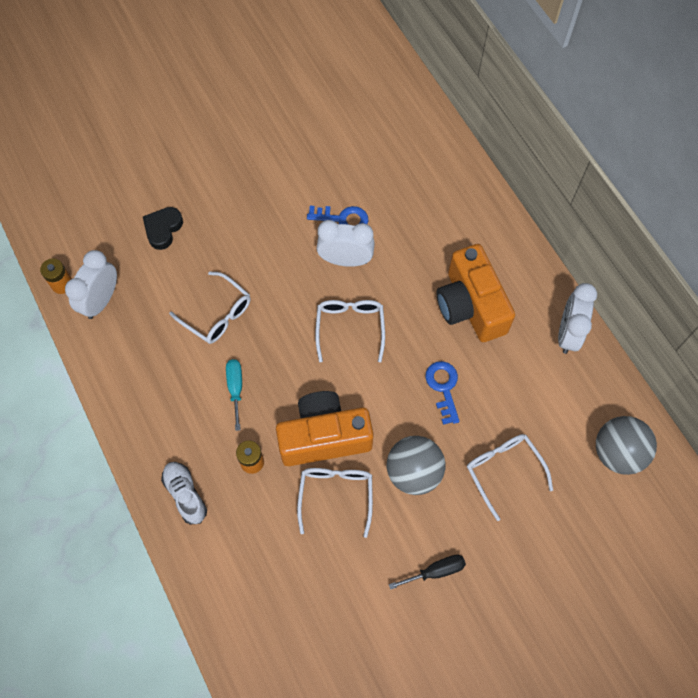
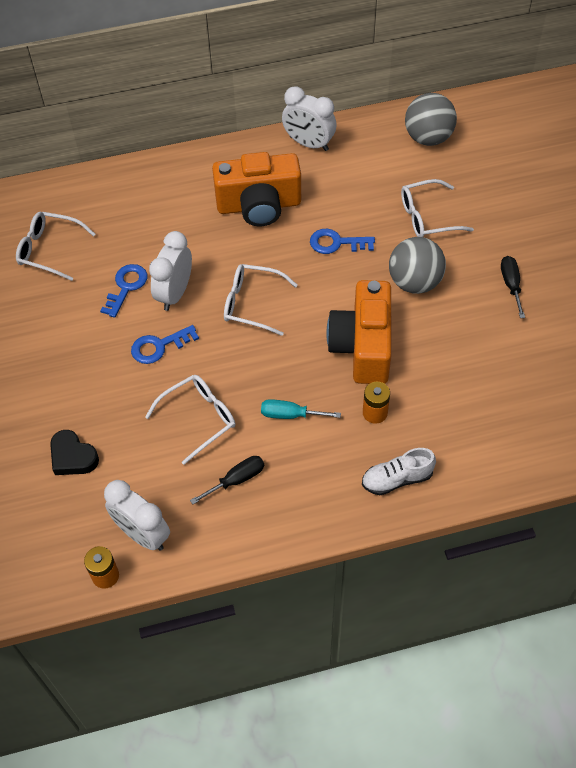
camera: 75 degrees left, 10 degrees down
white glasses [297,468,373,538] -> white glasses moved to [16,212,96,281]
none -> blue key [131,325,199,364]
none -> black screwdriver [190,456,264,504]

